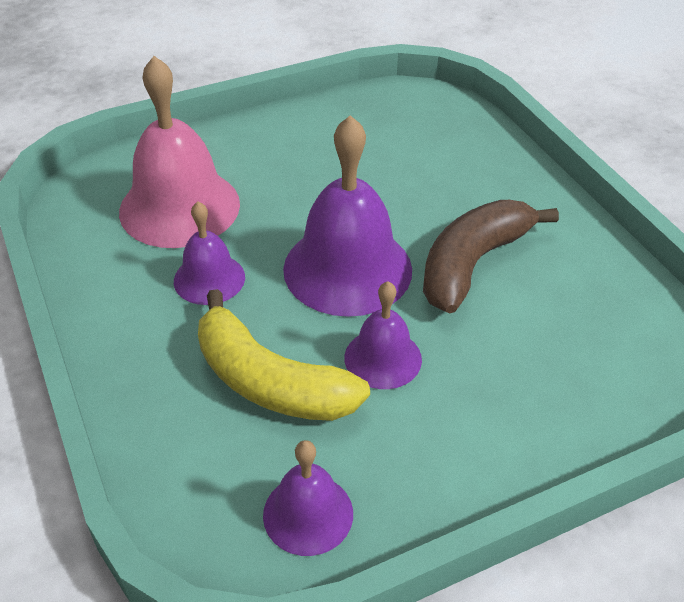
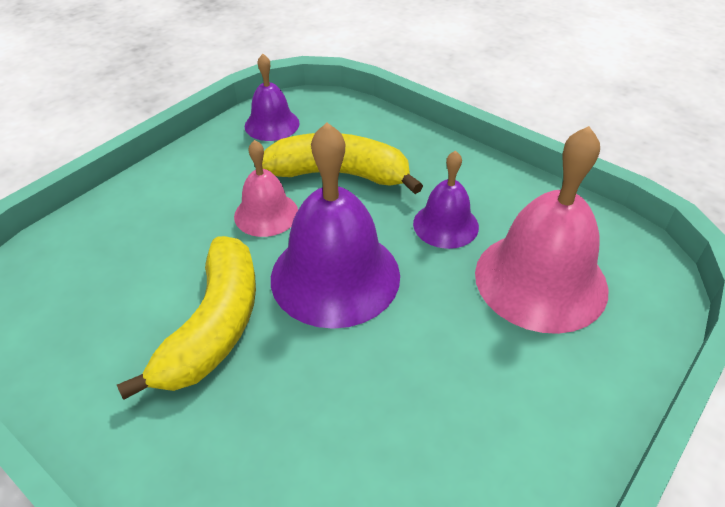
camera: 155 degrees right, 0 degrees up
purple bell [344,281,422,389] -> pink bell [234,140,298,237]
brown banana [423,200,559,313] -> yellow banana [117,236,256,400]

